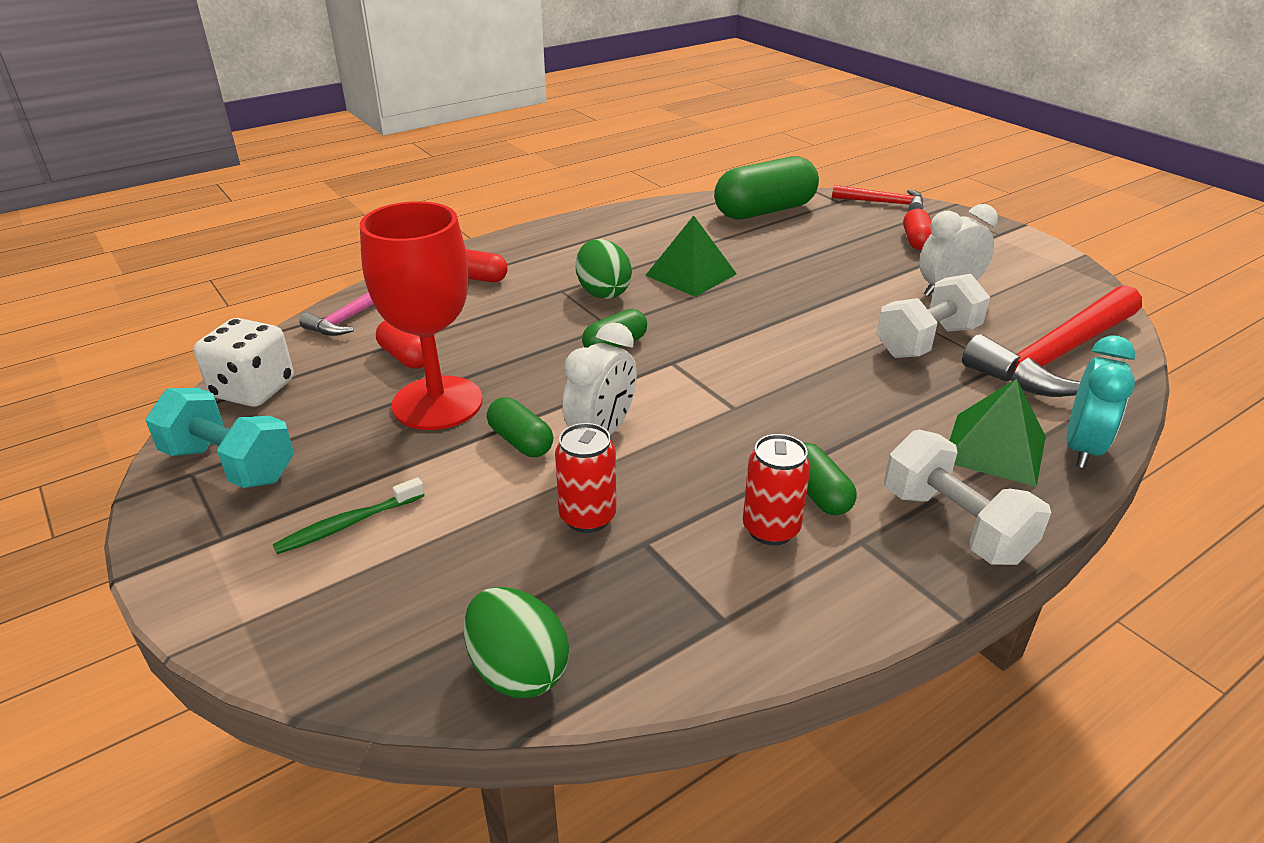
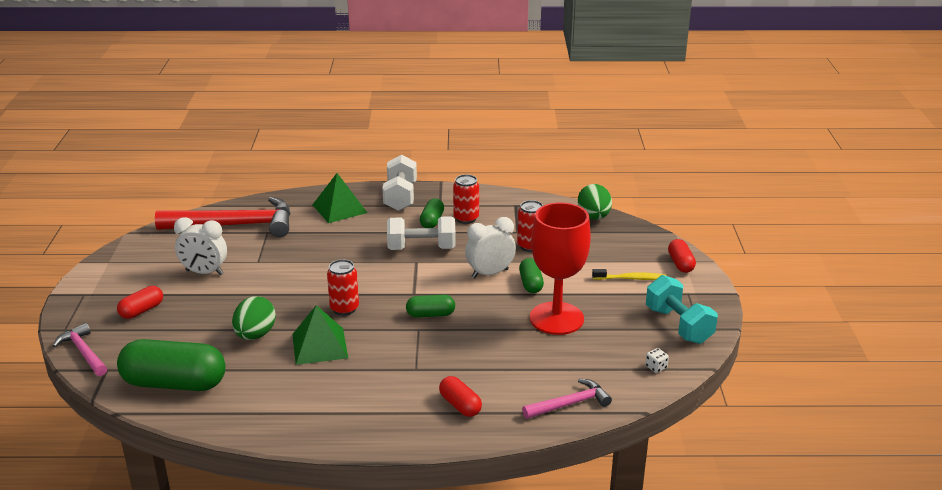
camera: 145 degrees left, 5 degrees down
white dice [194,318,294,407] -> white dice [645,348,669,373], size x0.40
green toothbrush [273,477,425,554] -> yellow toothbrush [592,269,667,280]
red capsule [376,321,424,369] -> red capsule moved to [668,239,696,273]
green egg [576,239,632,299] -> green egg moved to [232,296,276,340]
red hammer [832,185,923,210] -> pink hammer [53,323,107,376]
white dumbbell [877,274,990,358] -> white dumbbell moved to [387,216,456,250]
turquoise clock [1066,336,1135,468] -> none
none -> red can [327,259,359,316]

